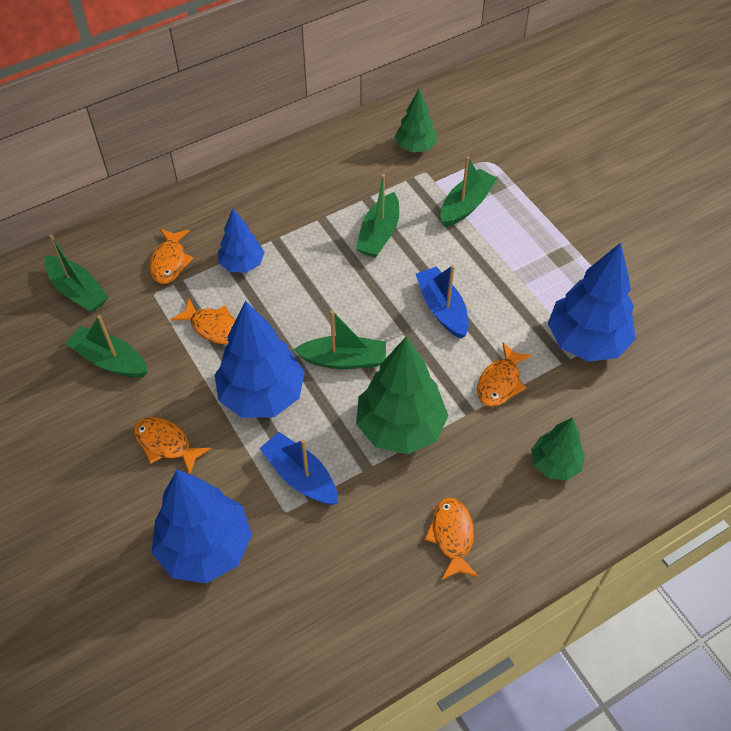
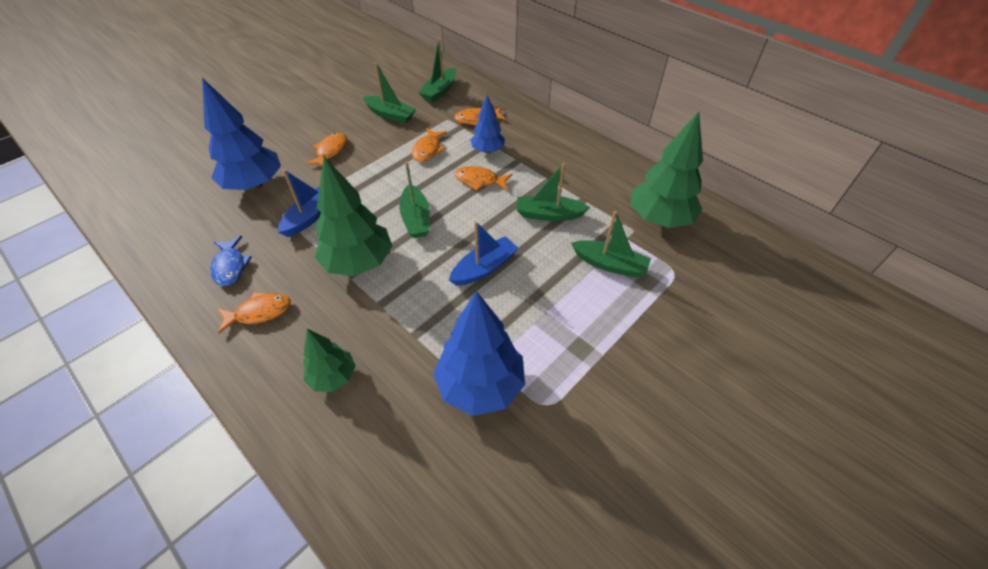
camera: 75 degrees right, 5 degrees down
green boat [65,315,148,377] -> green boat turned 105 degrees clockwise [363,63,416,124]
blue tree [215,301,305,418] -> none
green tree [395,88,437,152] -> green tree [630,112,703,228], size x1.74
orange fish [477,342,532,407] -> orange fish moved to [455,166,512,191]
none -> blue fish [211,236,252,286]

